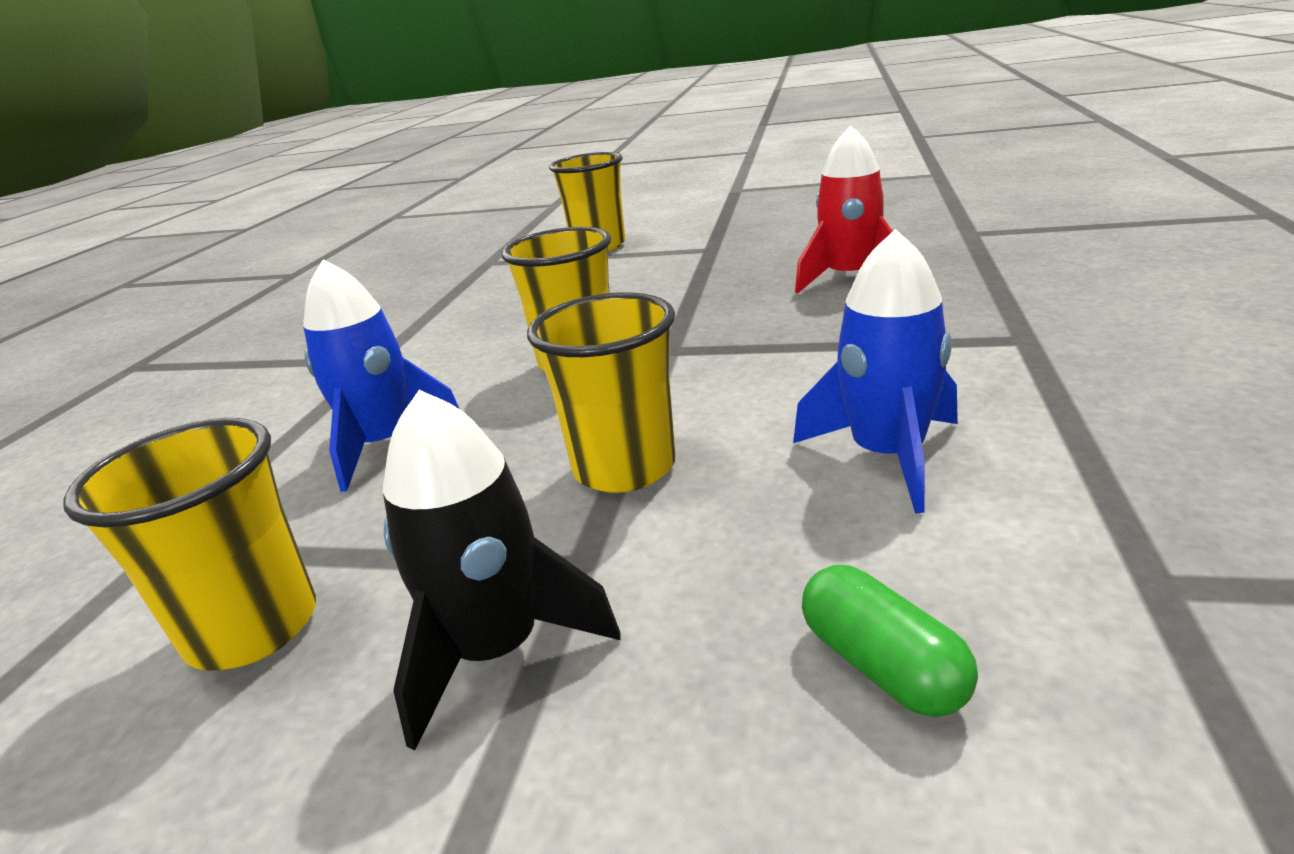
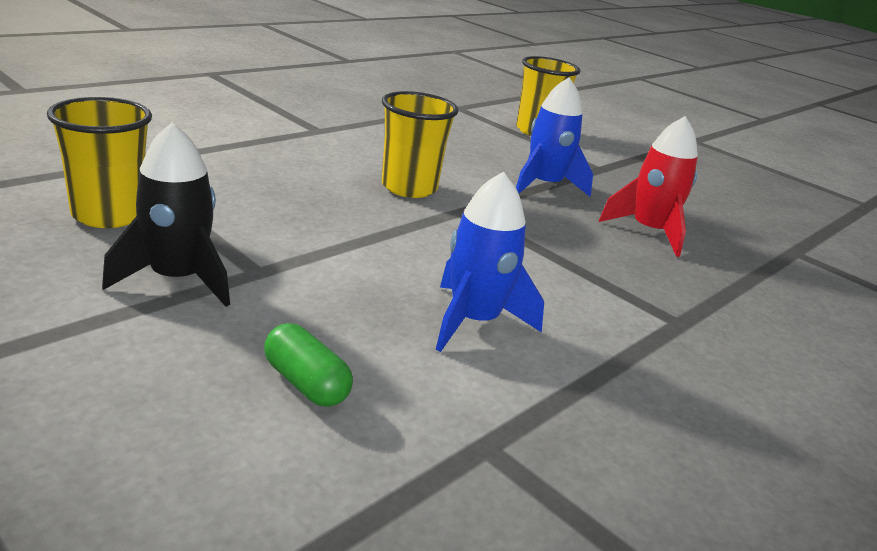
camera: 25 degrees right, 0 degrees up
blue rocket [303,259,459,491] -> blue rocket moved to [516,77,593,197]
yellow cup [527,292,676,493] -> none
green capsule [802,565,978,717] -> green capsule turned 45 degrees counterclockwise [264,323,353,407]

